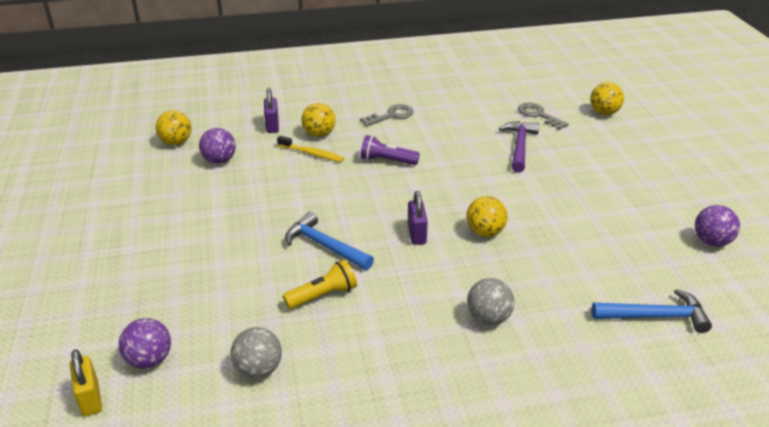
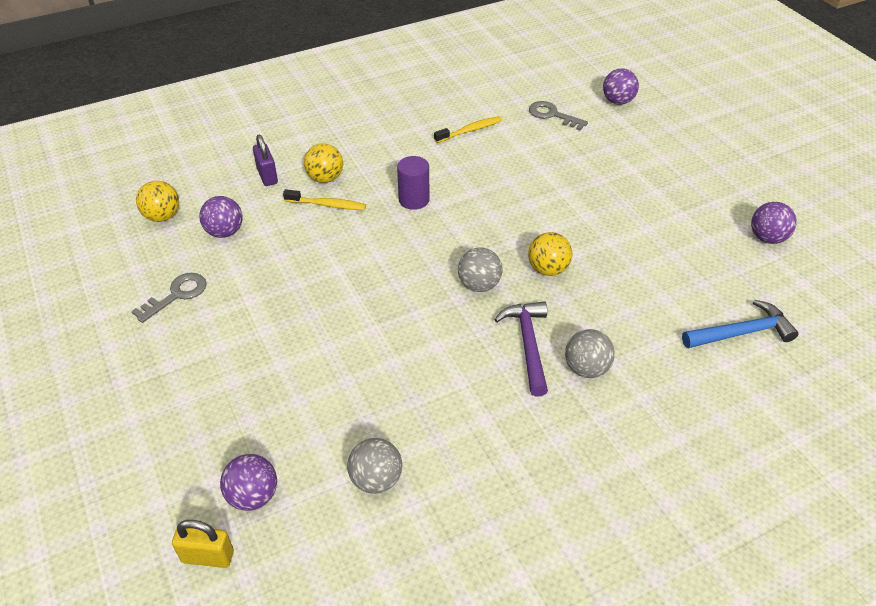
camera: 15 degrees left, 10 degrees up
yellow padlock [70,349,102,416] -> yellow padlock turned 45 degrees counterclockwise [172,520,234,568]
yellow flashlight [283,260,357,309] -> none
blue hammer [285,212,374,270] -> none
grey key [360,104,414,126] -> grey key moved to [131,273,207,323]
purple flashlight [361,135,420,165] -> purple cylinder [397,156,430,210]
purple padlock [408,191,428,245] -> grey ball [458,248,502,292]
purple hammer [499,121,539,173] -> purple hammer moved to [494,301,548,397]
yellow ball [590,82,624,115] -> purple ball [603,68,639,105]
none -> yellow toothbrush [434,116,502,143]

